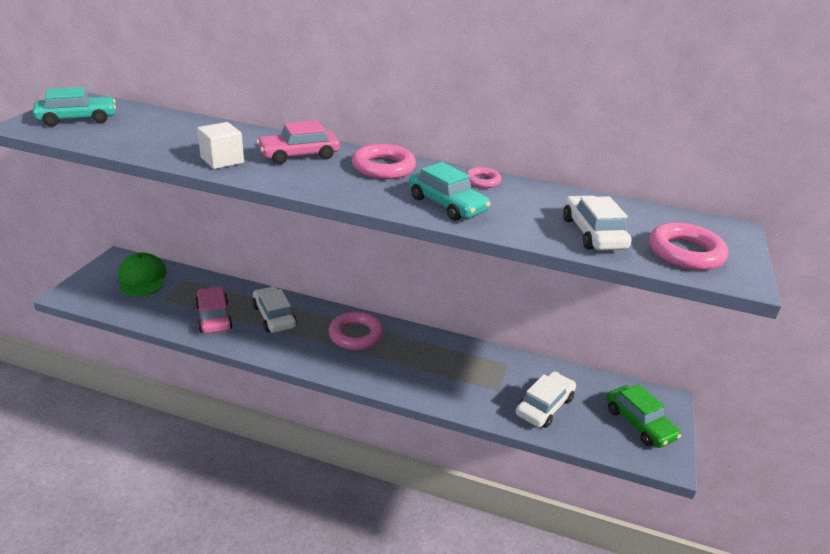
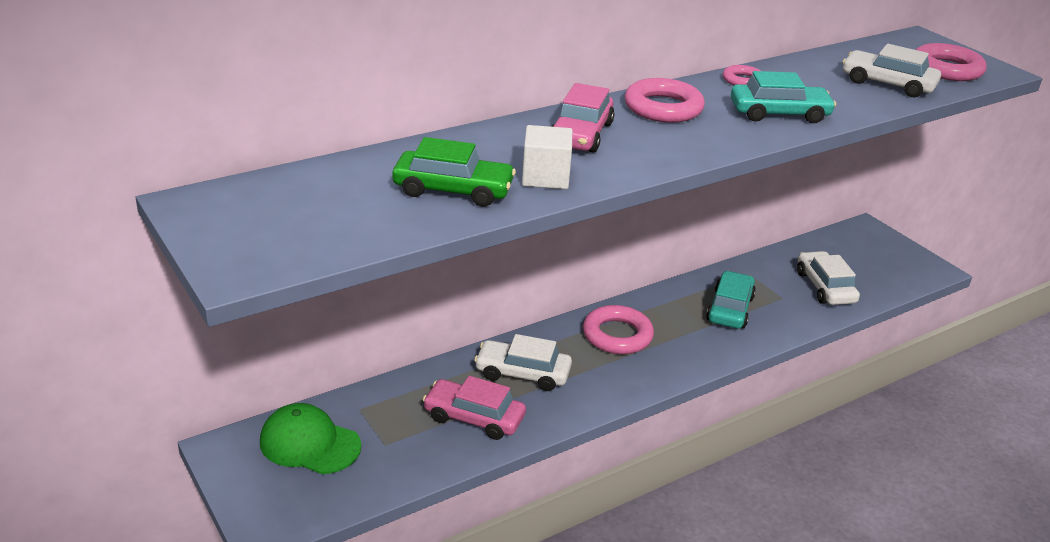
camera: 50 degrees left, 0 degrees up
turquoise car [33,87,116,126] -> turquoise car moved to [706,271,756,329]
green car [606,384,681,448] -> green car moved to [392,137,516,207]

